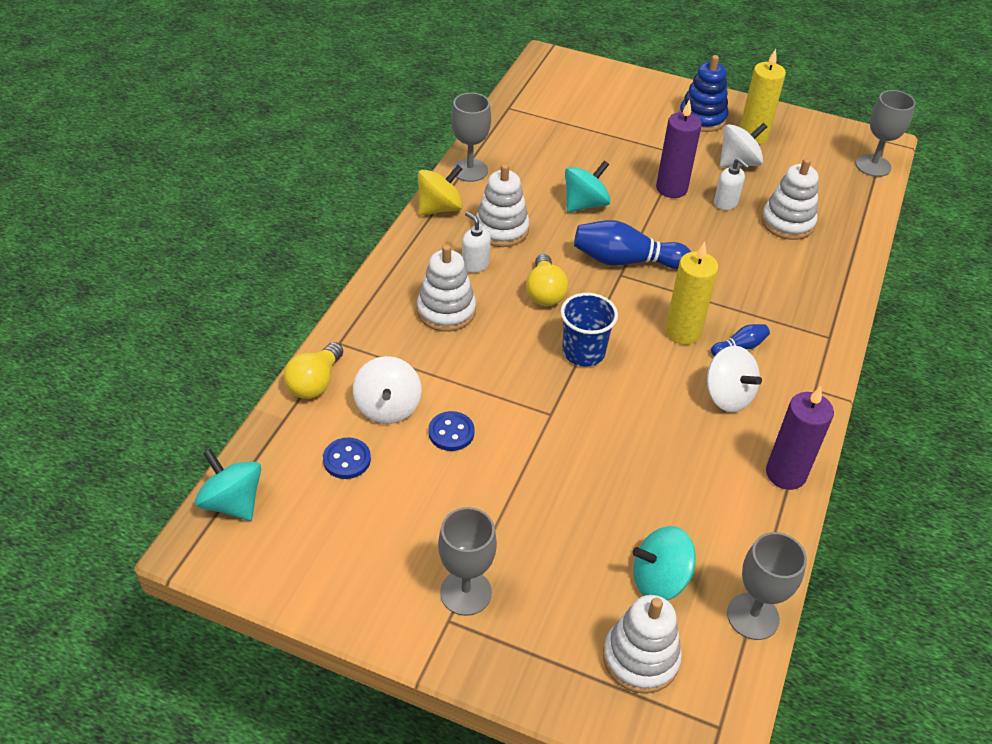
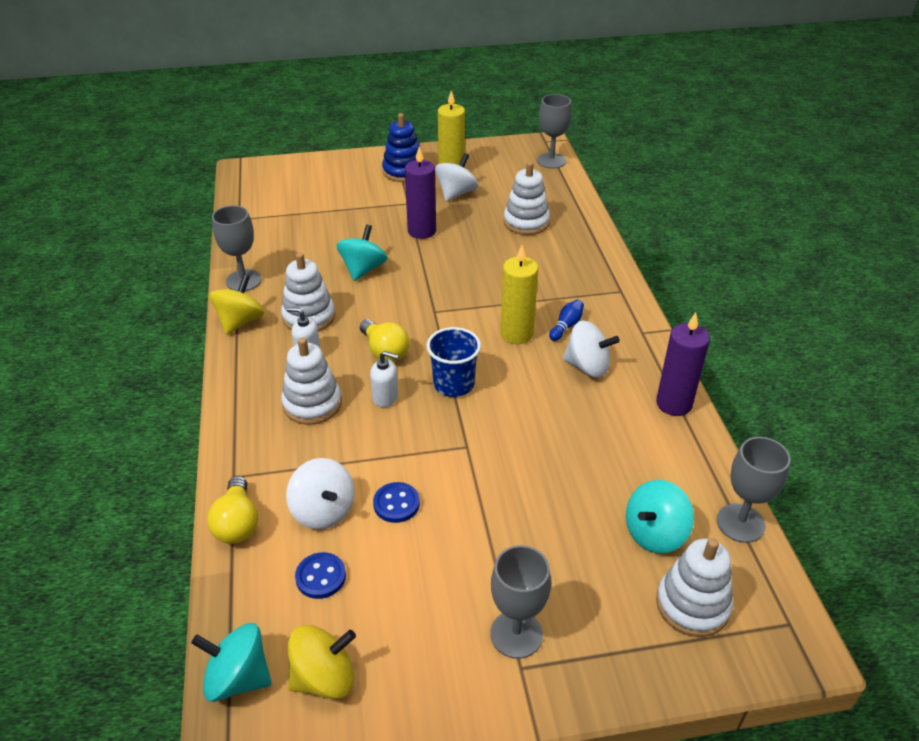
camera: 30 degrees left, 5 degrees down
blue bowling pin [574,220,691,269] -> none
white soap dispenser [714,158,750,210] -> white soap dispenser moved to [370,351,399,407]
none -> yellow spinning top [288,625,356,699]

